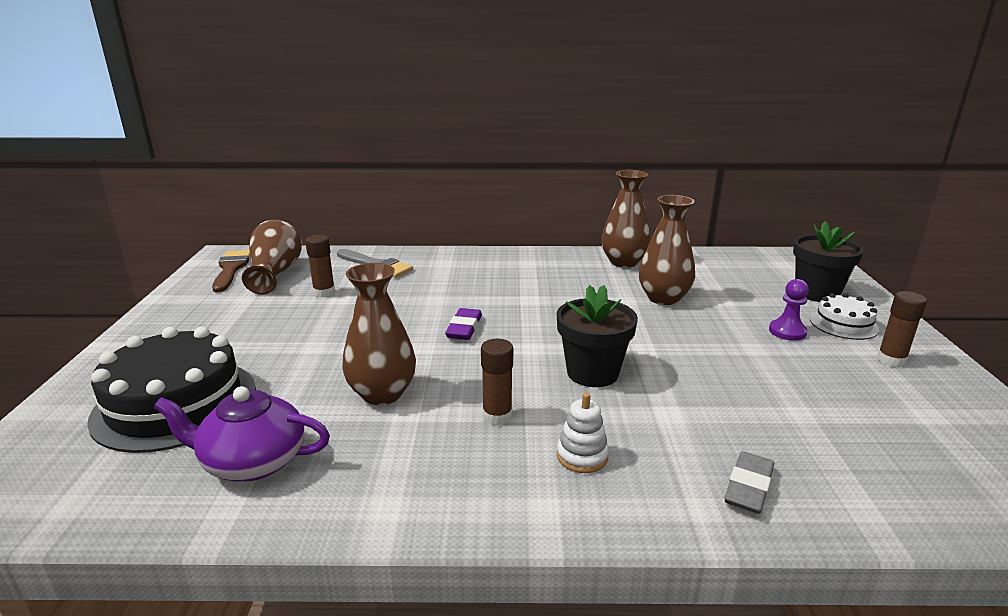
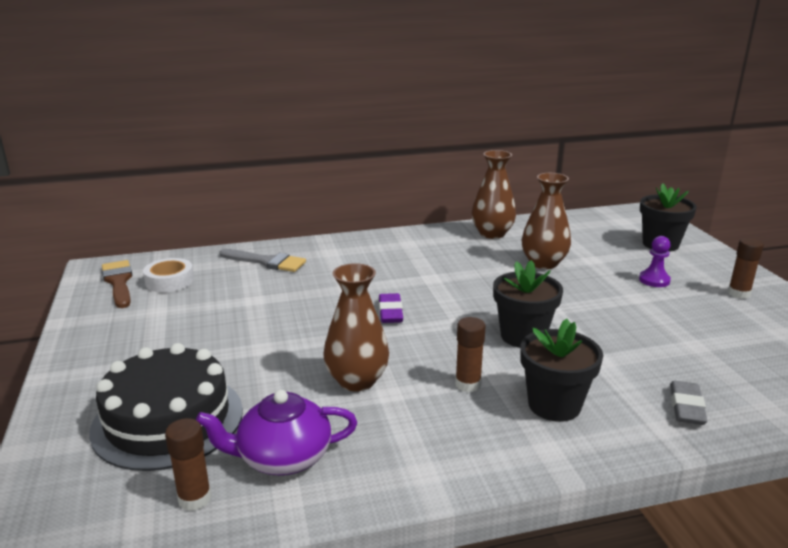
camera: 15 degrees left, 0 degrees up
brown vase [242,220,302,294] -> white tape [143,258,194,292]
brown glue stick [305,235,335,298] -> brown glue stick moved to [165,418,212,511]
white stacking toy [557,393,609,473] -> black flower pot [520,319,603,422]
white cake [810,293,879,340] -> none

